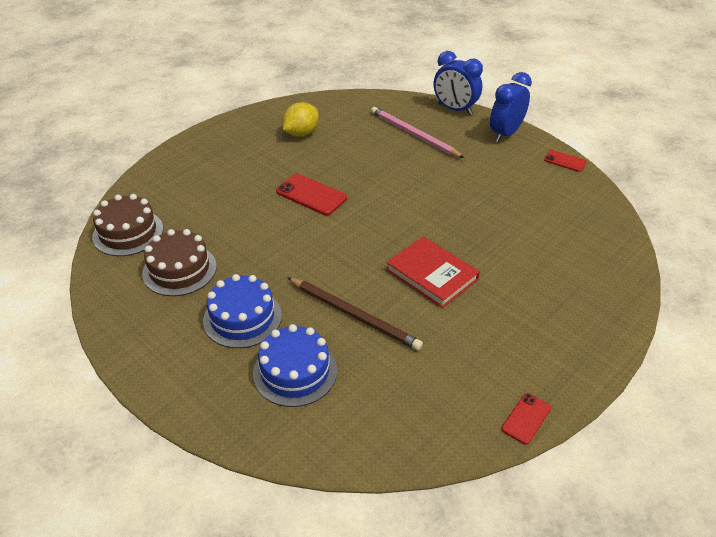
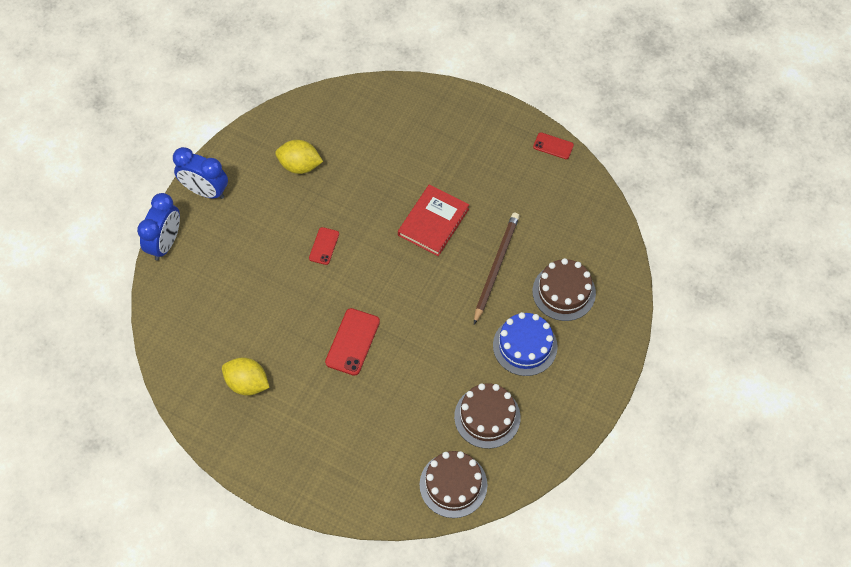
camera: 105 degrees left, 20 degrees up
blue cake [253,324,337,407] -> brown cake [532,258,596,321]
pink pencil [371,107,464,158] -> none
red phone [544,150,587,172] -> red phone moved to [309,227,339,265]
none -> yellow lemon [275,140,323,174]

